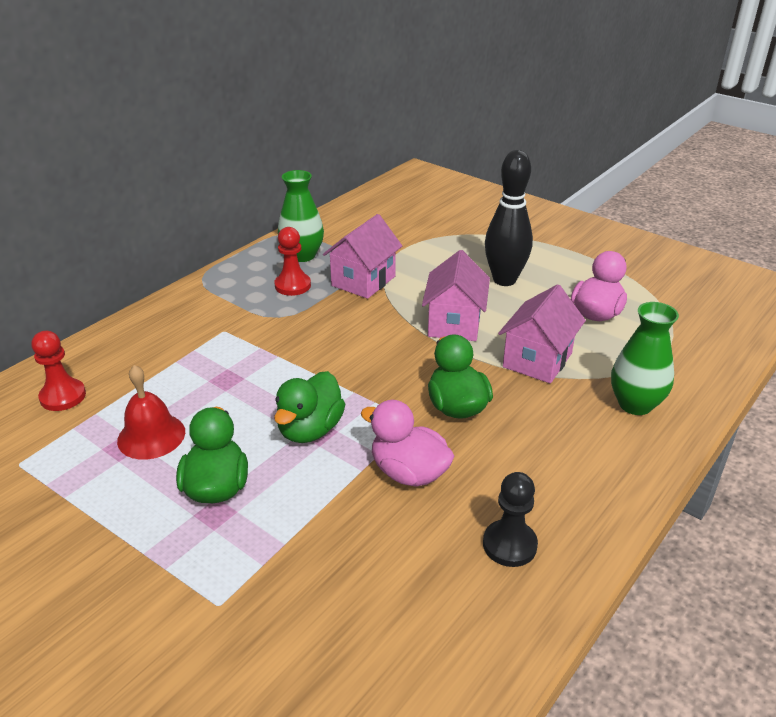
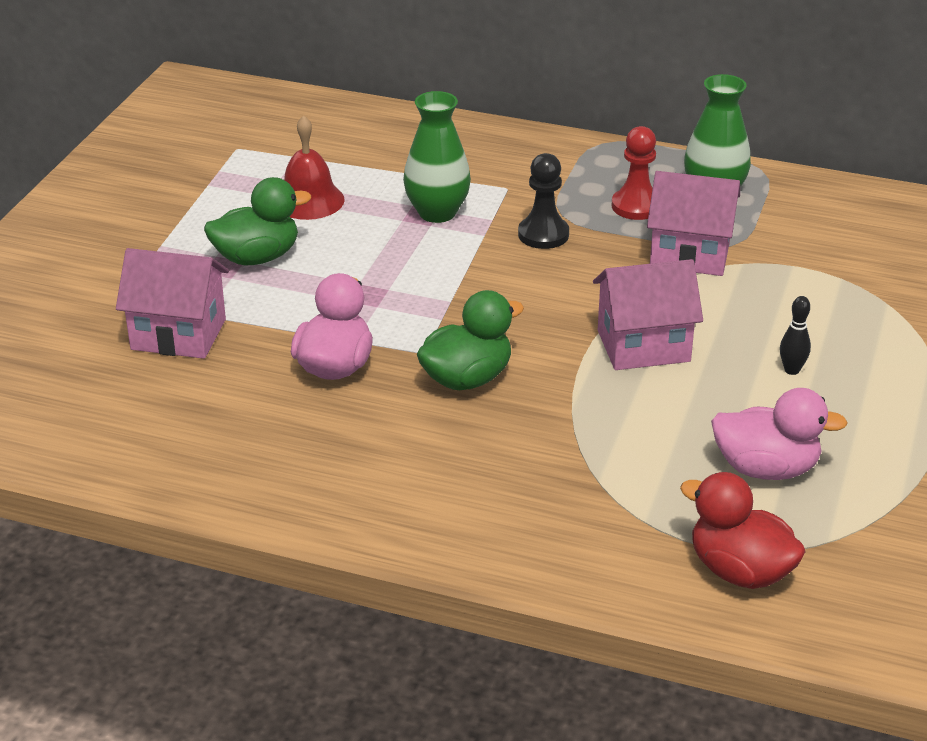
camera: 70 degrees right, 0 degrees up
red pawn [32,331,86,411] -> none
green duck [274,371,345,443] -> none
black pawn [483,472,538,567] -> black pawn moved to [518,153,569,249]
black bowling pin [485,150,533,286] -> black bowling pin [780,296,811,375], size x0.41
pink house [498,284,586,383] -> pink house moved to [116,248,229,359]
green vase [611,302,679,415] -> green vase moved to [403,91,471,223]
none -> red duck [680,472,806,589]

